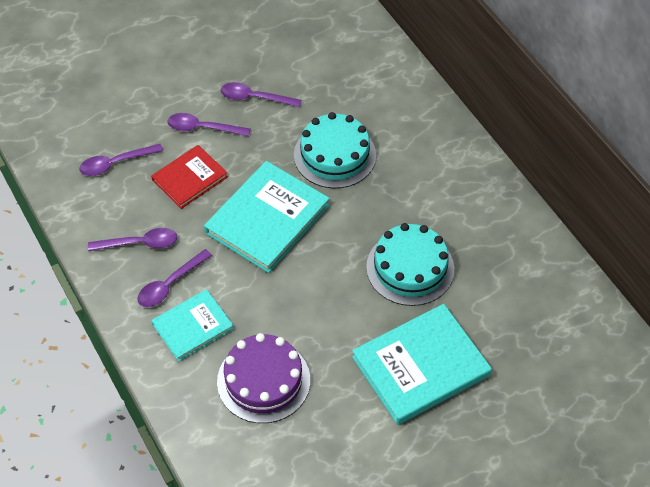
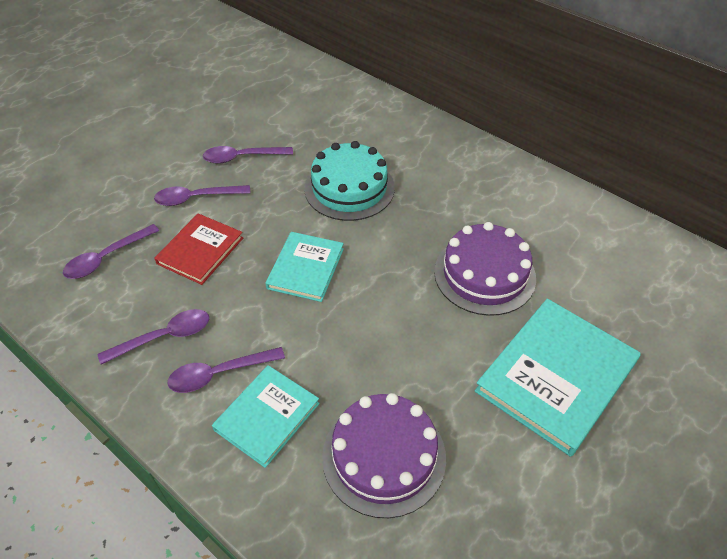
camera: 20 degrees left, 5 degrees down
purple spoon [137,249,212,307] -> purple spoon turned 45 degrees clockwise [167,347,285,393]
turquoise book [204,161,330,273] -> turquoise book [265,232,344,302], size x0.60
turquoise cake [366,223,454,306] -> purple cake [434,222,536,316]

